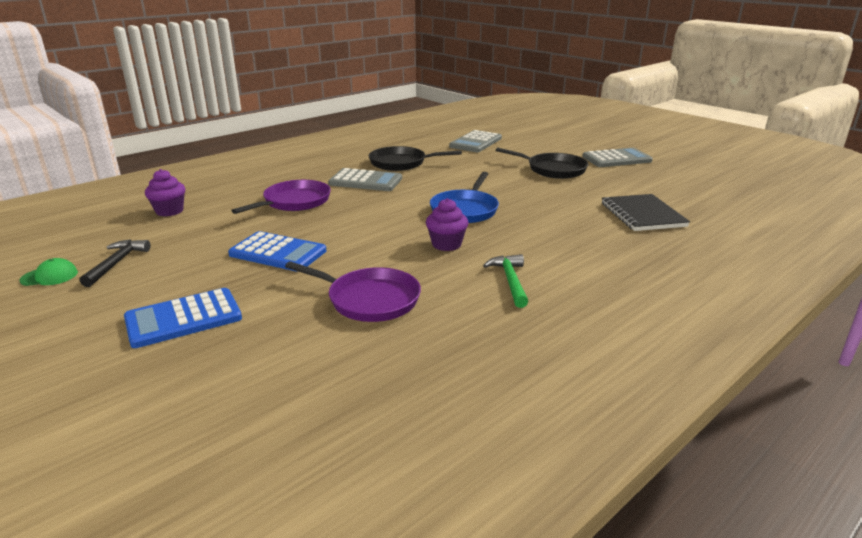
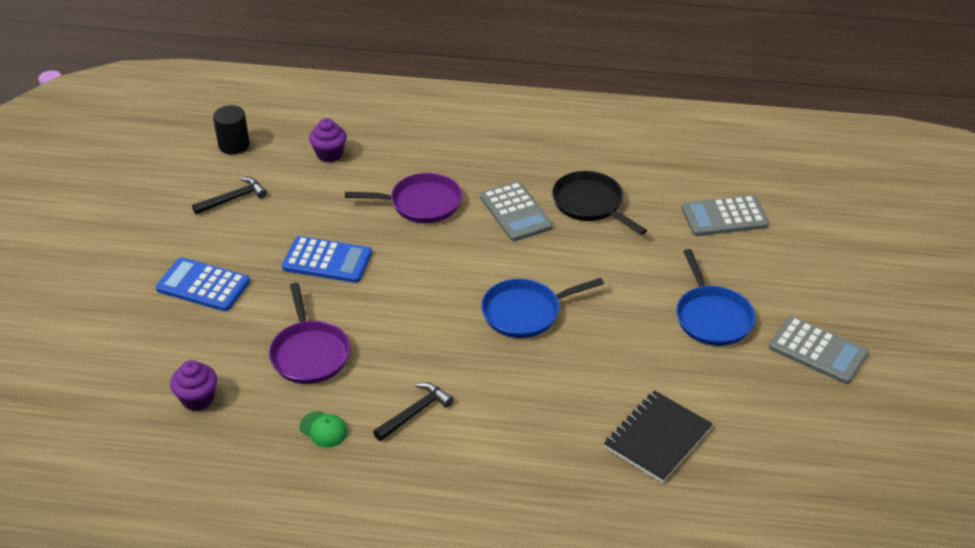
camera: 50 degrees right, 15 degrees up
green cap [19,258,78,286] -> green cap moved to [299,411,348,448]
blue calculator [228,231,326,272] -> blue calculator turned 60 degrees counterclockwise [282,236,372,283]
purple cupcake [426,198,469,251] -> purple cupcake moved to [170,360,217,411]
green hammer [483,254,528,308] -> black hammer [373,382,454,441]
black pan [496,147,588,179] -> blue pan [676,249,756,346]
none -> black cylinder [213,105,250,155]

